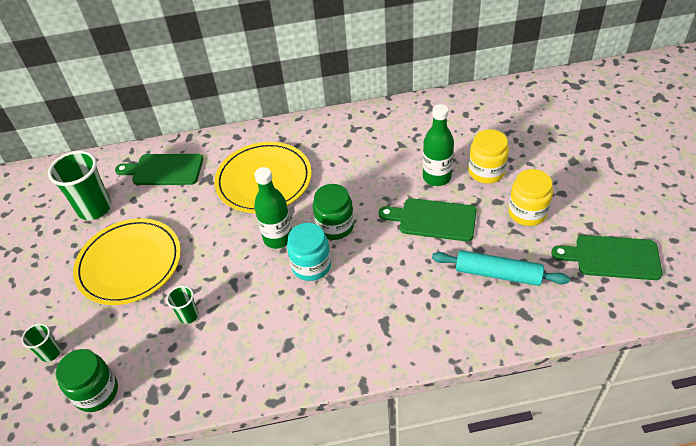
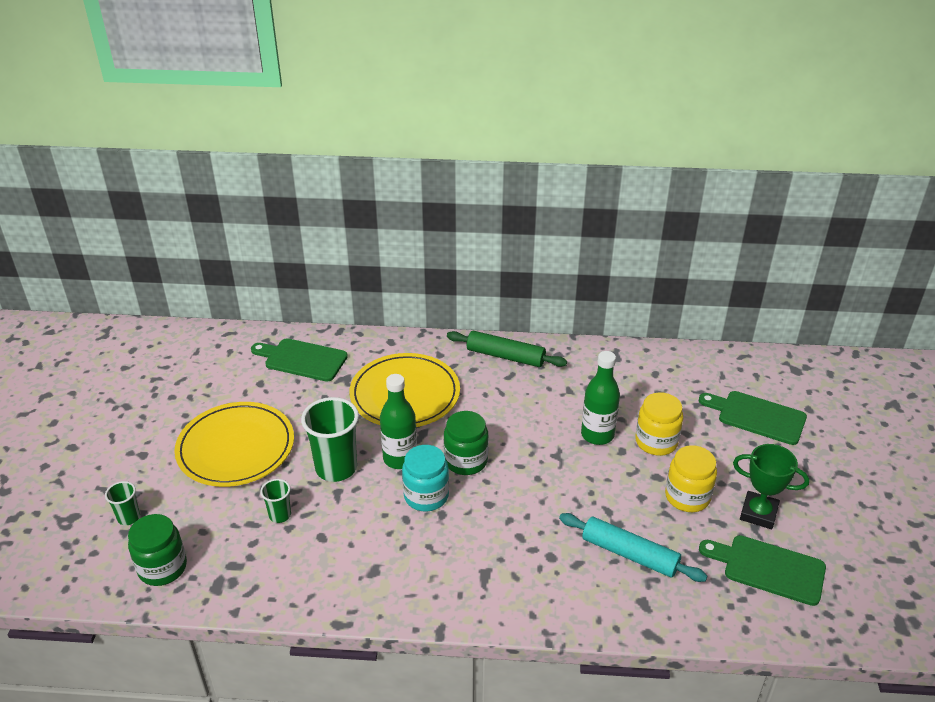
camera: 10 degrees right, 10 degrees down
green cup [48,151,111,220] -> green cup moved to [301,397,359,482]
green cutting board [379,198,477,241] -> green cutting board moved to [699,391,807,445]
none -> green rolling pin [447,331,567,367]
none -> green trophy [733,444,809,529]

